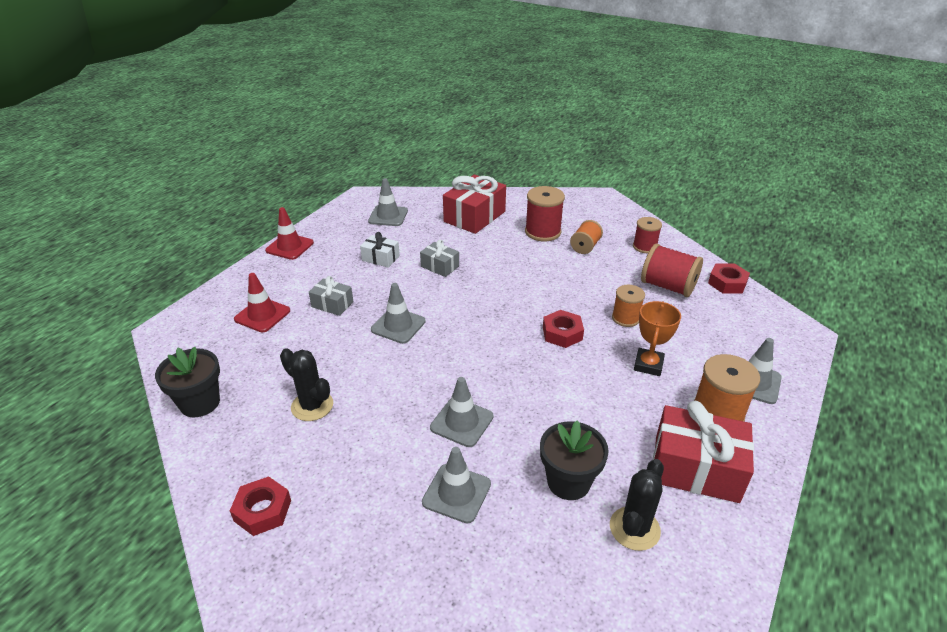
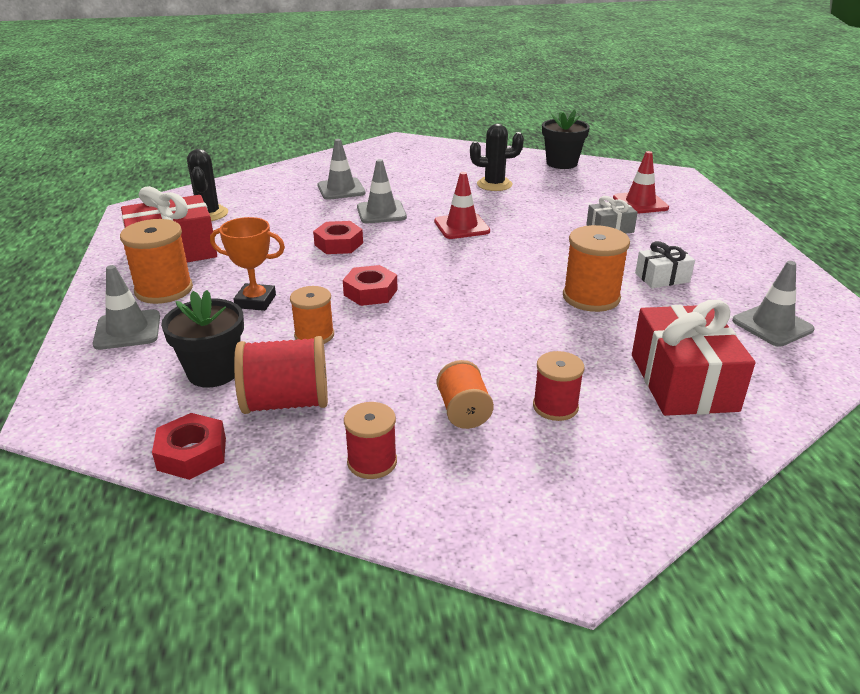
camera: 140 degrees right, 5 degrees down
red nut [230,476,291,536] -> red nut moved to [313,221,363,254]
red traffic cone [265,207,314,260] -> red traffic cone moved to [434,172,490,239]
grey traffic cone [371,283,426,344] -> none
grey gift [420,240,459,277] -> orange spool [563,225,630,312]
red spool [525,186,565,241] -> red spool [533,351,584,421], size x0.64
black flower pot [540,420,609,500] -> black flower pot moved to [161,290,244,387]
orange trophy [634,301,681,376] -> orange trophy turned 60 degrees counterclockwise [210,217,285,311]

